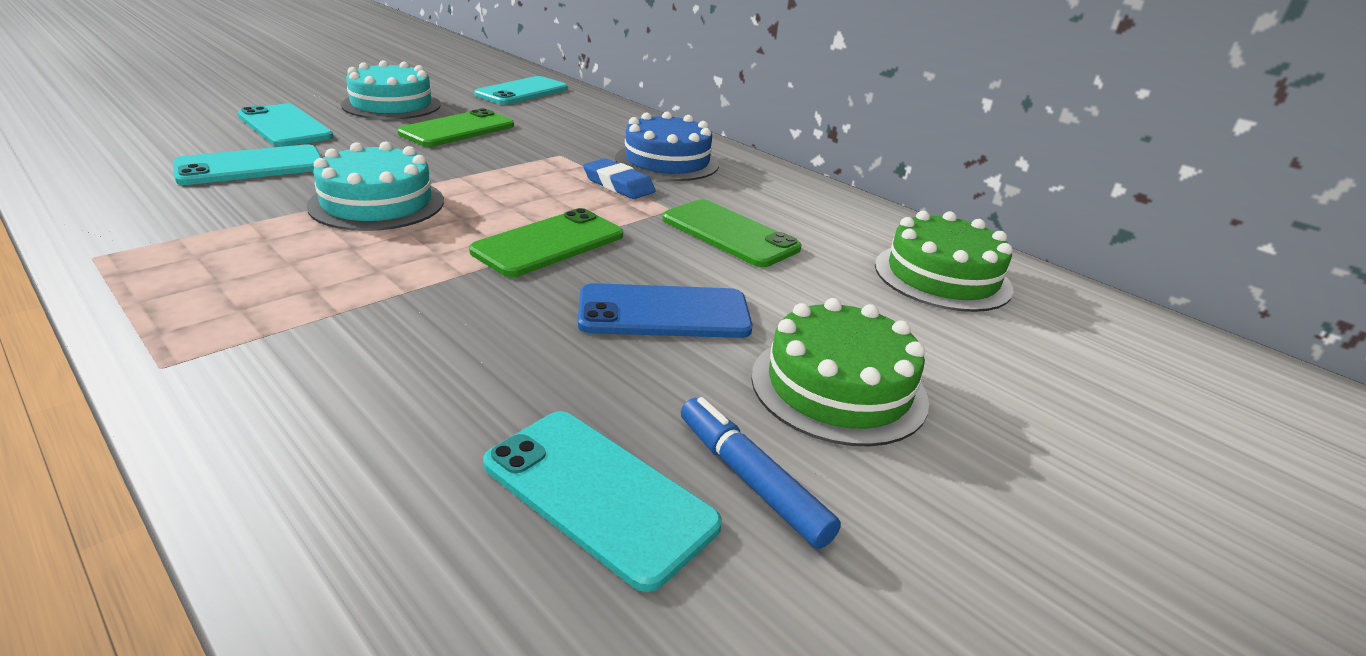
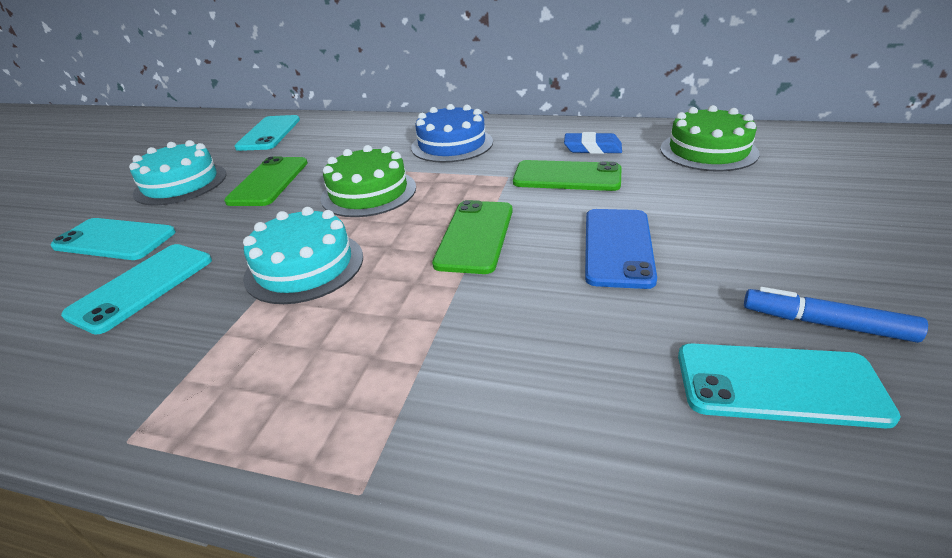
camera: 25 degrees left, 5 degrees up
blue phone [578,283,753,338] -> blue phone turned 45 degrees counterclockwise [585,209,657,289]
blue eraser [583,158,656,199] -> blue eraser moved to [564,132,622,154]
green cake [751,298,929,446] -> green cake moved to [320,145,416,217]

